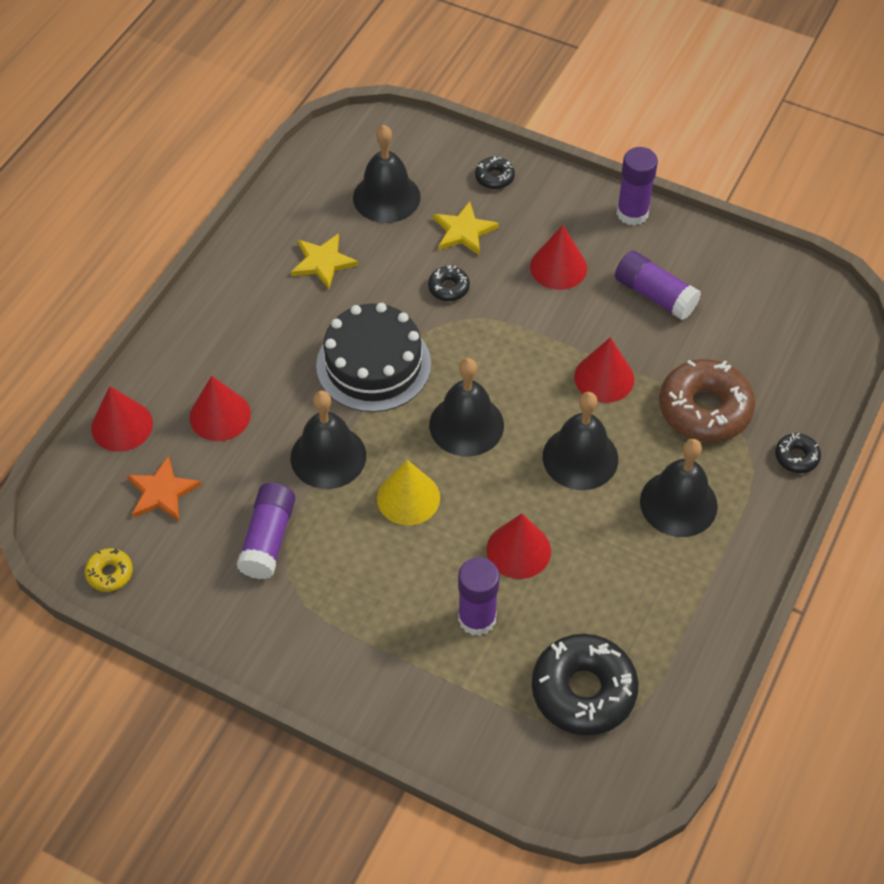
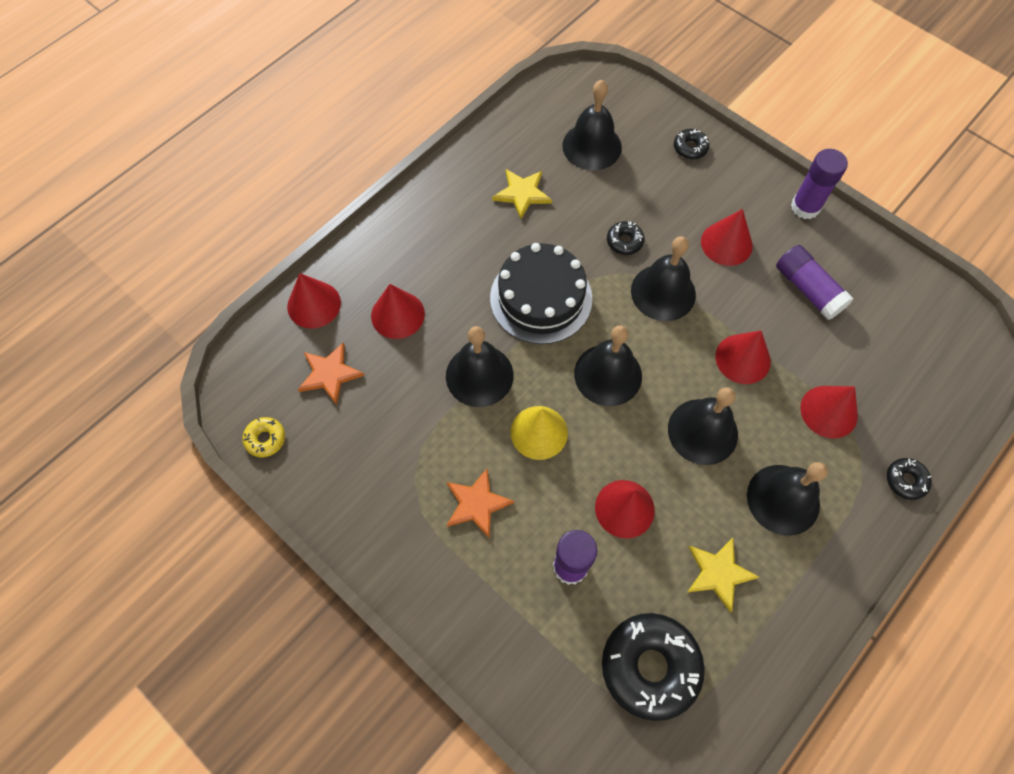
camera: 15 degrees right, 10 degrees up
purple glue stick [237,483,295,579] -> none
yellow star [433,201,499,256] -> yellow star moved to [688,538,759,612]
brown donut [659,359,755,442] -> red cone [800,386,858,438]
none -> orange star [446,469,514,538]
none -> black bell [631,236,696,321]

